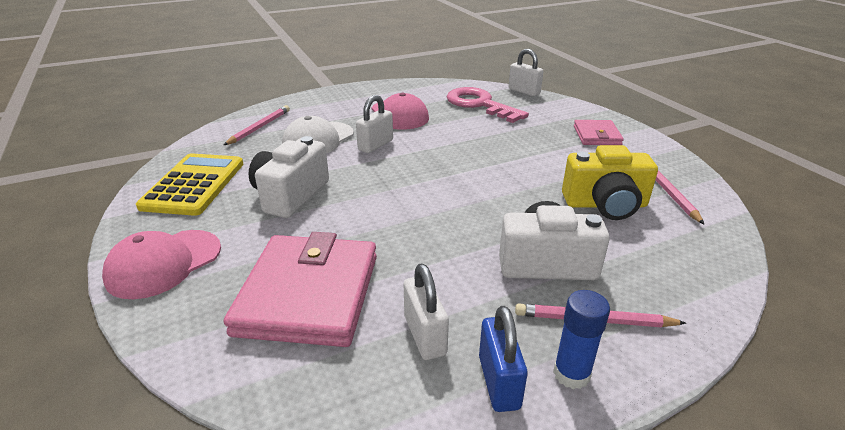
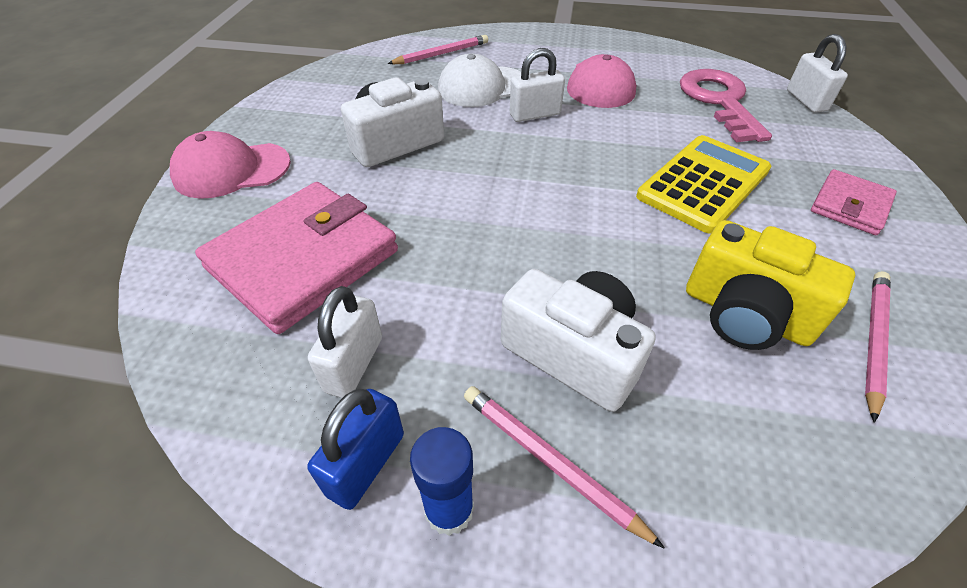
camera: 35 degrees right, 15 degrees up
yellow calculator [136,153,243,216] -> yellow calculator moved to [636,135,771,234]

